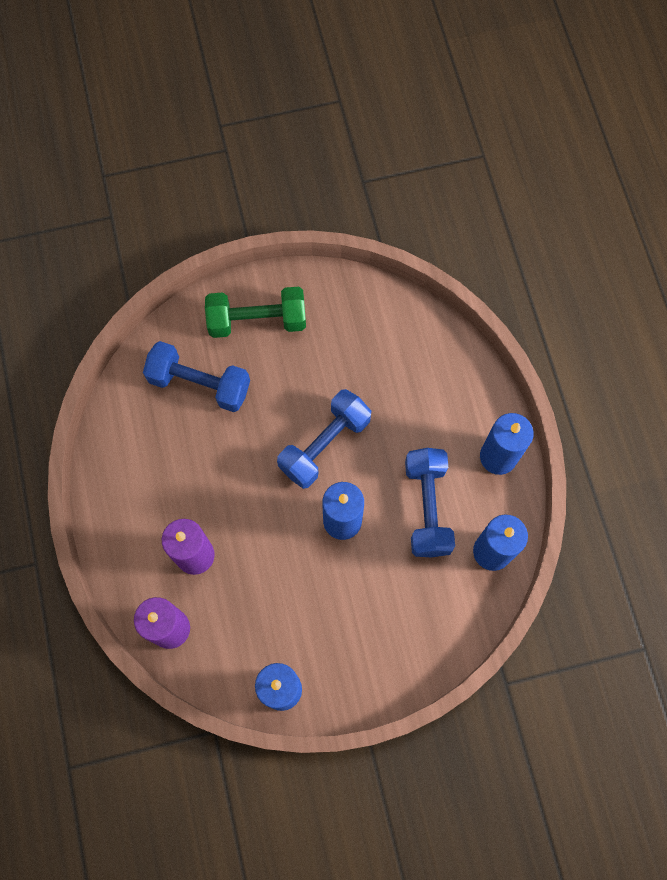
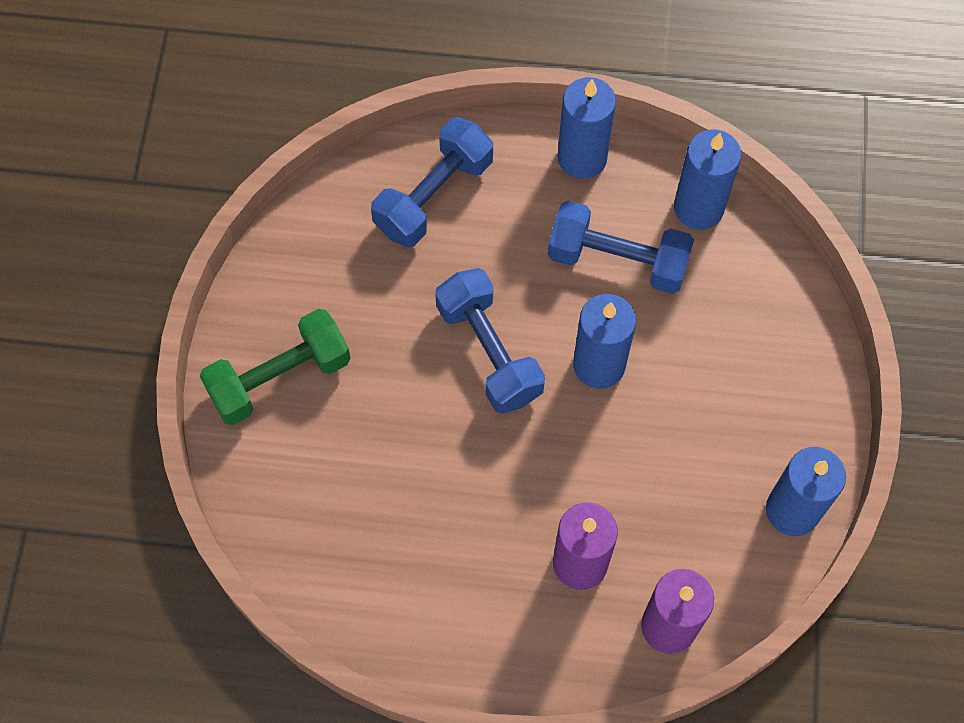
camera: 70 degrees left, 5 degrees down
blue dumbbell [143,341,250,412] -> blue dumbbell moved to [371,117,493,247]
green dumbbell [205,287,306,338] -> green dumbbell turned 45 degrees clockwise [200,309,350,425]

